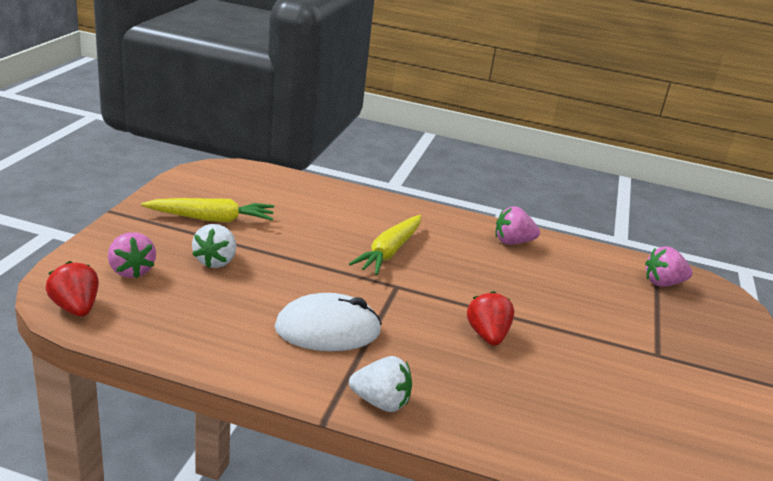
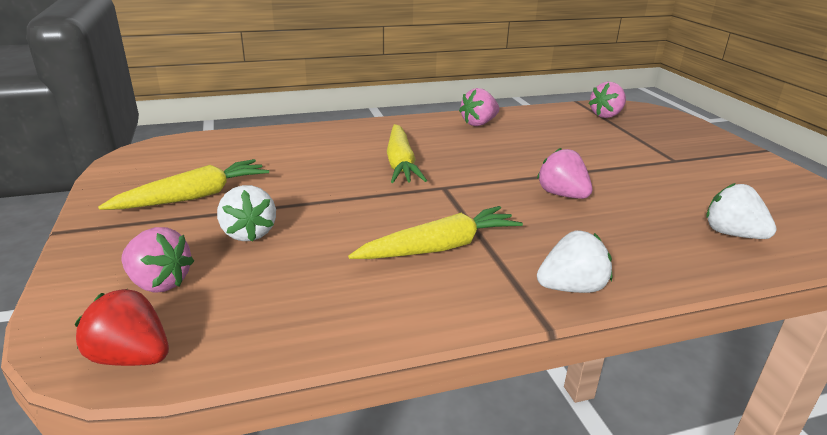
camera: 30 degrees left, 0 degrees up
white mouse [275,293,382,351] -> yellow carrot [348,206,523,259]
red strawberry [467,291,514,346] -> pink strawberry [537,148,592,199]
none -> white strawberry [706,183,777,239]

